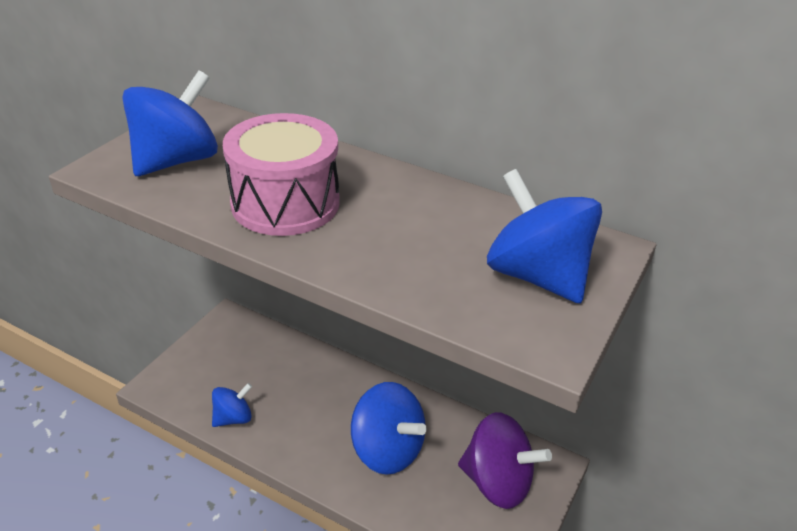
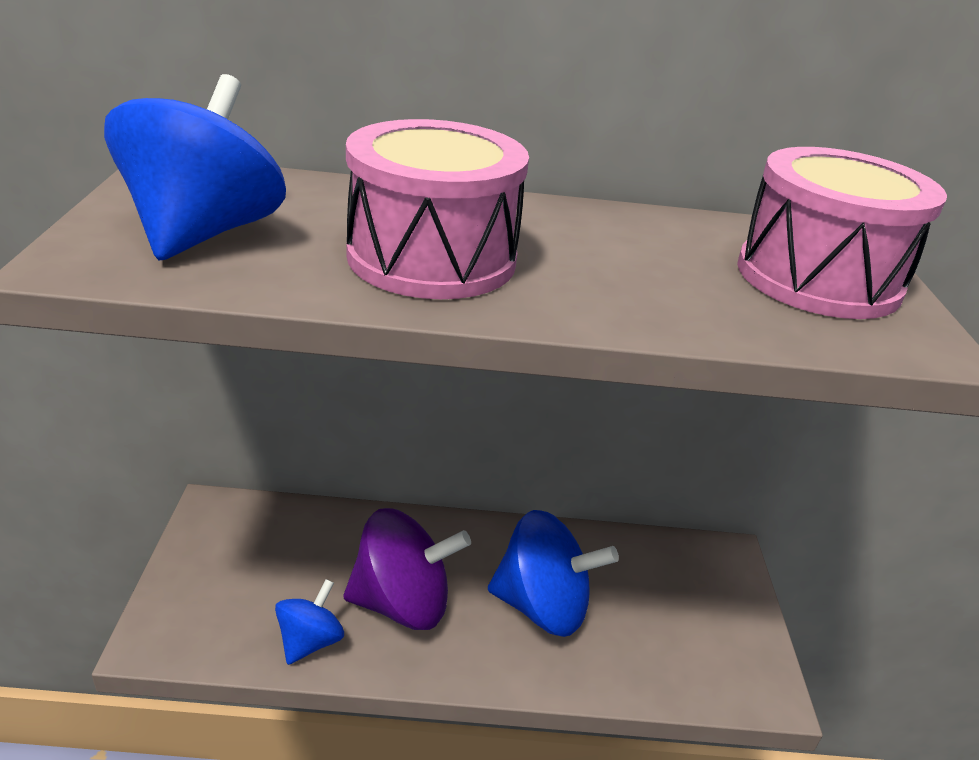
camera: 30 degrees left, 5 degrees down
purple spinning top [458,412,552,509] -> purple spinning top moved to [343,508,471,630]
blue spinning top [487,169,602,304] -> pink drum [737,147,947,319]

